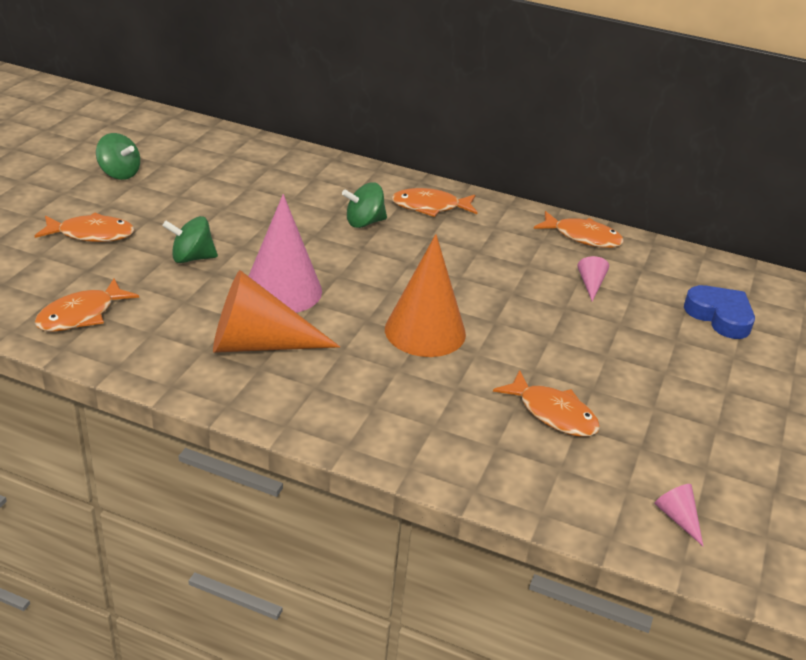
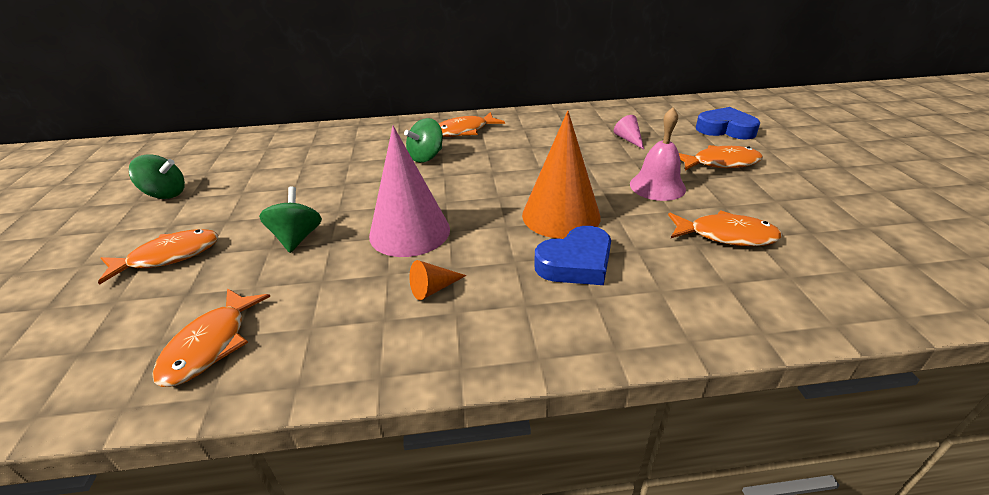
camera: 25 degrees left, 0 degrees up
green spinning top [162,216,218,263] -> green spinning top turned 120 degrees clockwise [259,187,322,253]
orange cone [213,270,340,353] -> orange cone [409,260,467,300], size x0.42
orange fish [534,211,624,248] -> orange fish moved to [679,145,763,171]
pink cone [654,484,703,546] -> none
none -> blue heart [534,226,611,285]
none -> pink bell [630,107,686,201]

